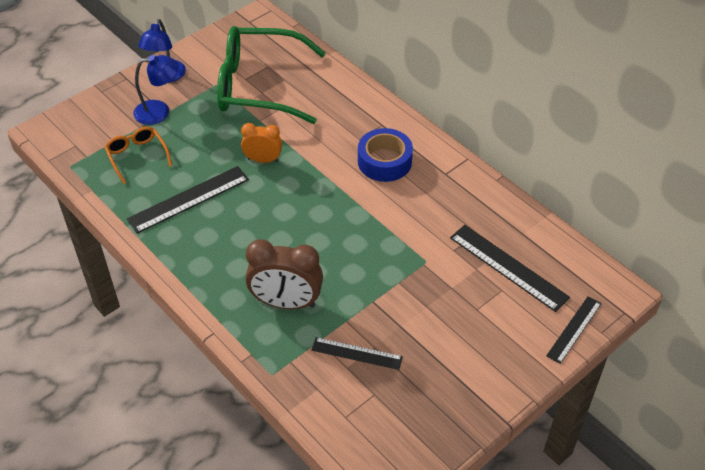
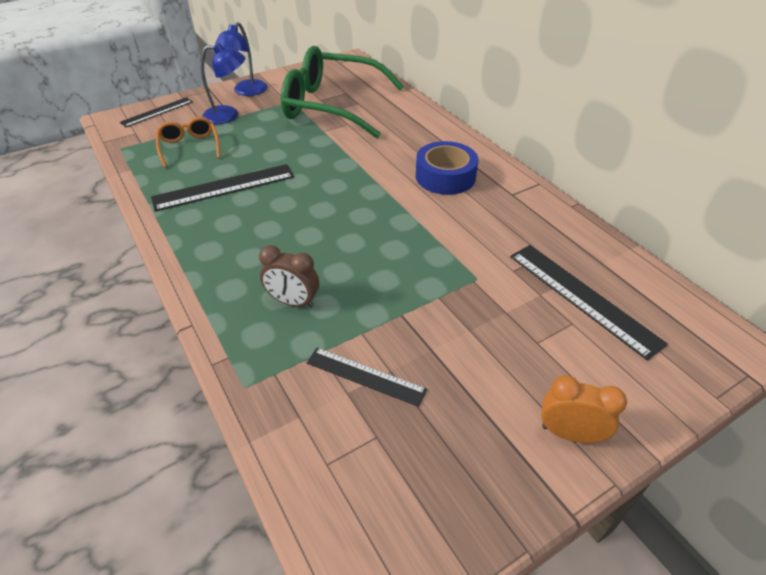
camera: 10 degrees right, 5 degrees down
orange clock [241,123,282,163] -> orange clock moved to [541,375,627,443]
brown clock [245,239,323,309] -> brown clock [259,245,319,308], size x0.61
black ruler [546,296,602,364] -> black ruler moved to [120,97,193,127]

